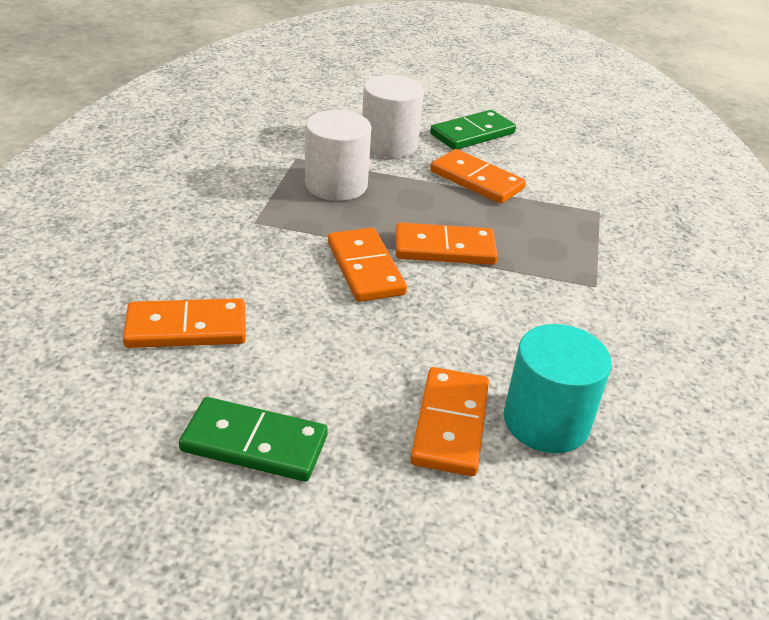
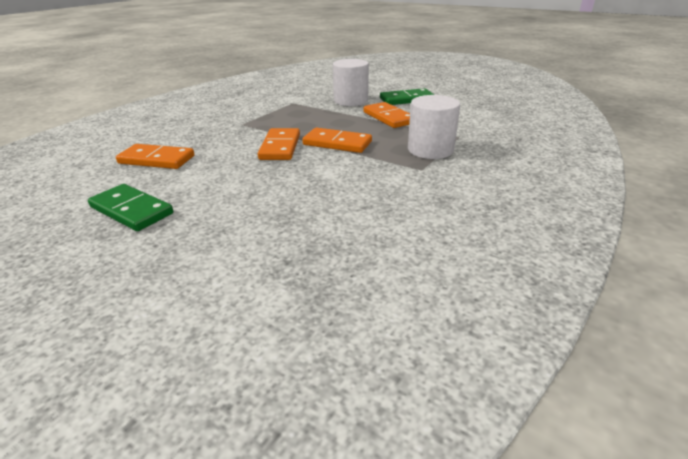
camera: 25 degrees right, 5 degrees down
white cylinder [305,110,372,201] -> white cylinder moved to [408,95,460,159]
orange domino [410,367,489,476] -> none
turquoise cylinder [504,324,612,453] -> none

